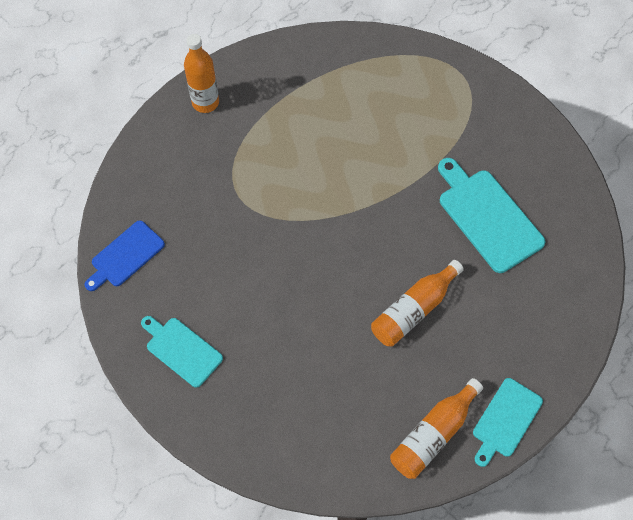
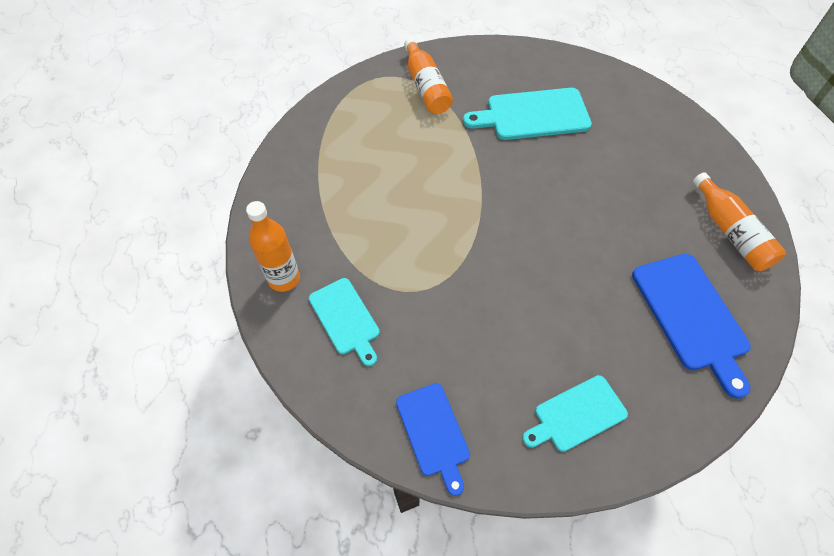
camera: 65 degrees left, 5 degrees down
orange bottle [371,260,464,347] -> orange bottle moved to [404,38,453,114]
turquoise cutting board [473,378,543,467] -> turquoise cutting board moved to [309,278,380,366]
none -> blue cutting board [632,254,751,399]

